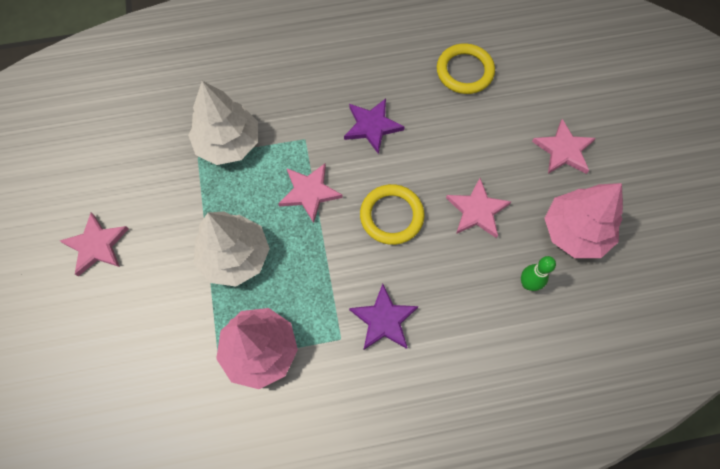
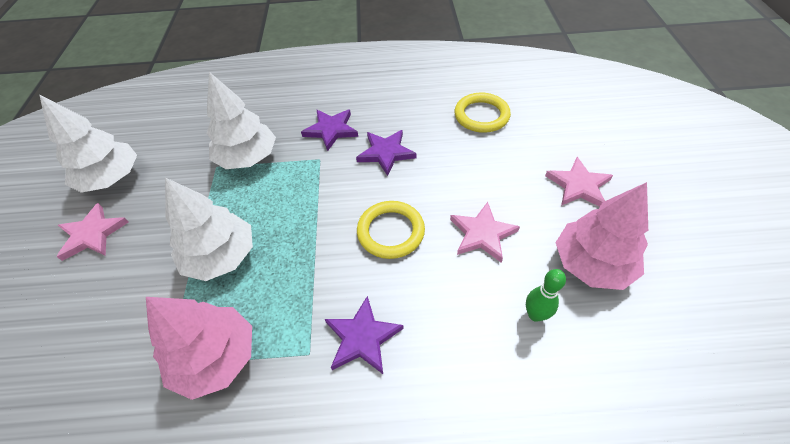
camera: 10 degrees right, 15 degrees down
pink star [278,164,343,223] -> none
none -> white tree [39,95,137,193]
none -> purple star [301,110,358,151]

